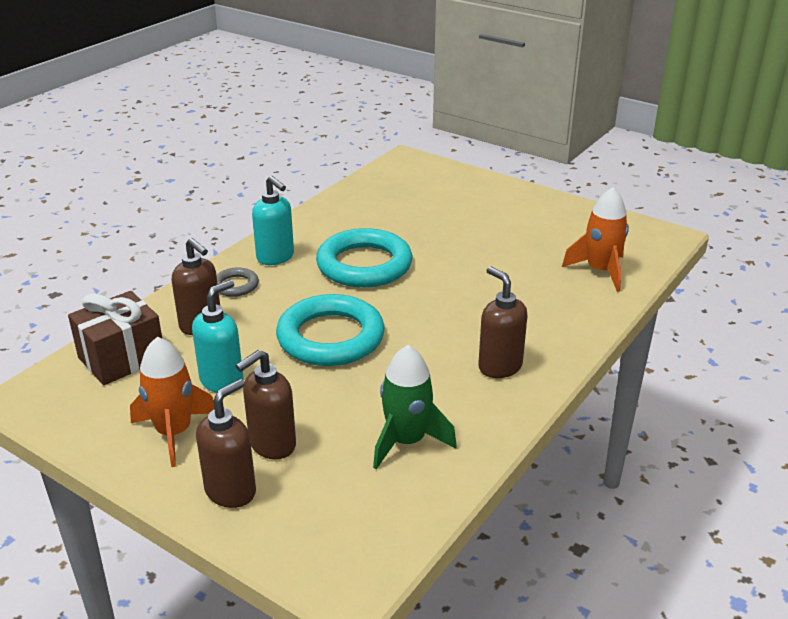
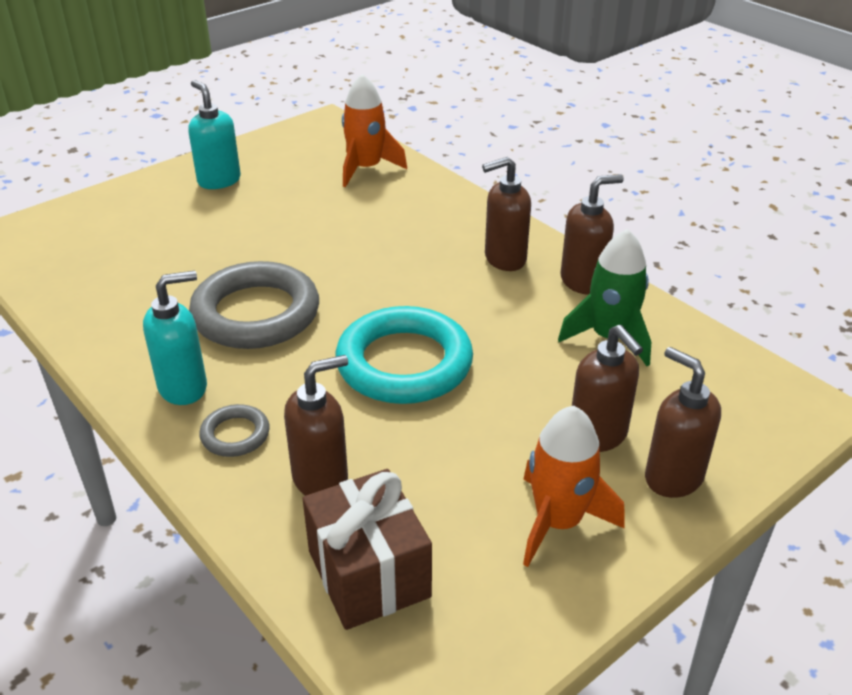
camera: 75 degrees left, 5 degrees up
turquoise soap dispenser [192,280,244,393] -> turquoise soap dispenser moved to [188,80,241,189]
turquoise ring [316,228,412,287] -> grey ring [189,261,319,349]
none -> brown soap dispenser [561,174,624,295]

